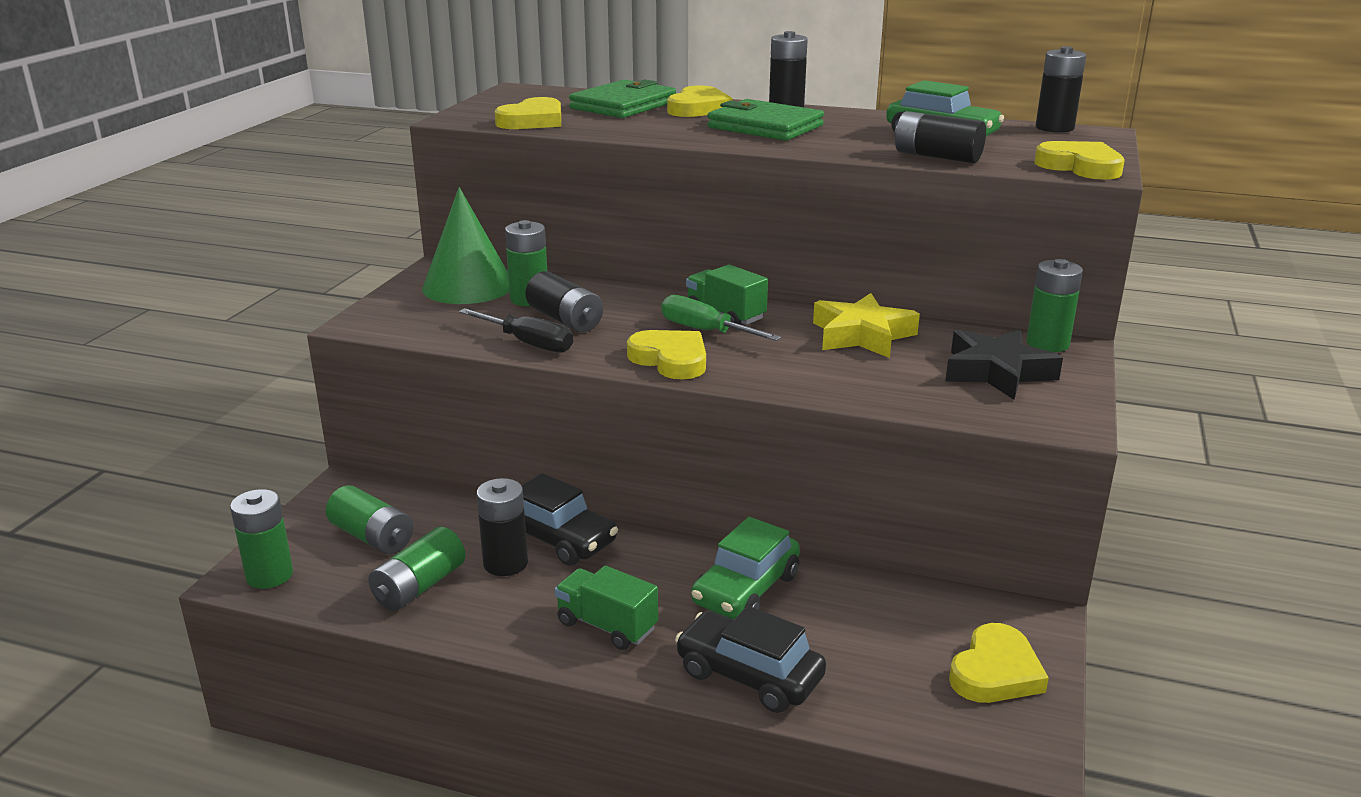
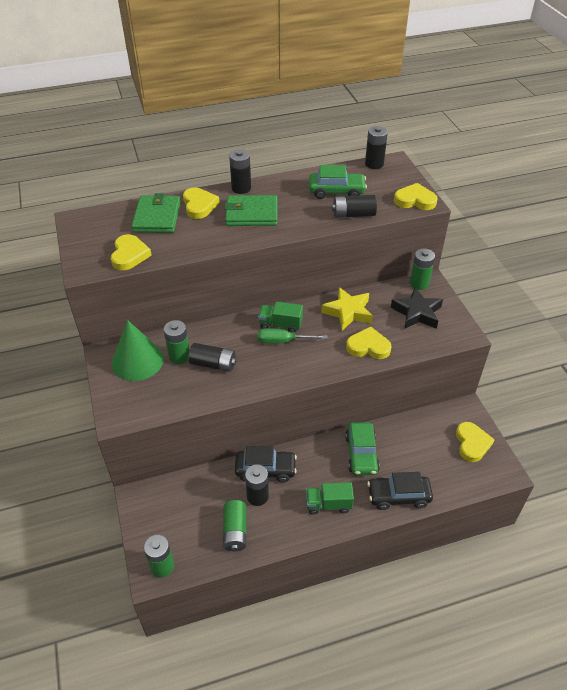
camera: 35 degrees left, 20 degrees up
green battery [326,485,413,554] -> none
black screwdriver [459,308,573,353] -> none
yellow heart [627,330,706,380] -> yellow heart moved to [346,327,392,359]

